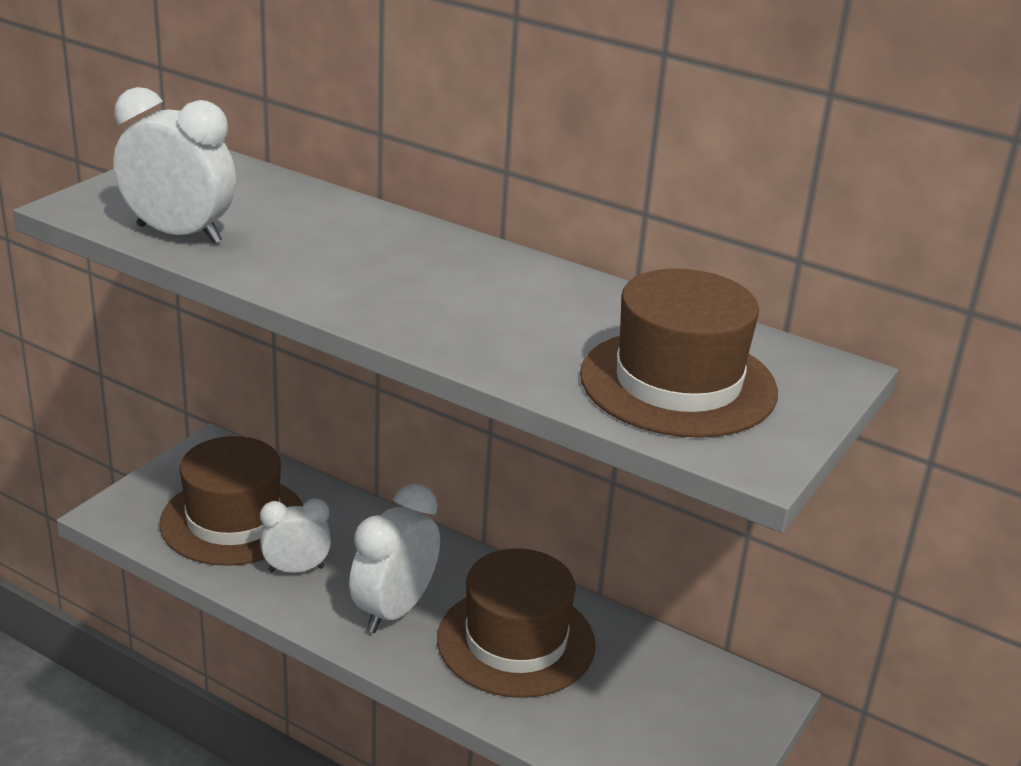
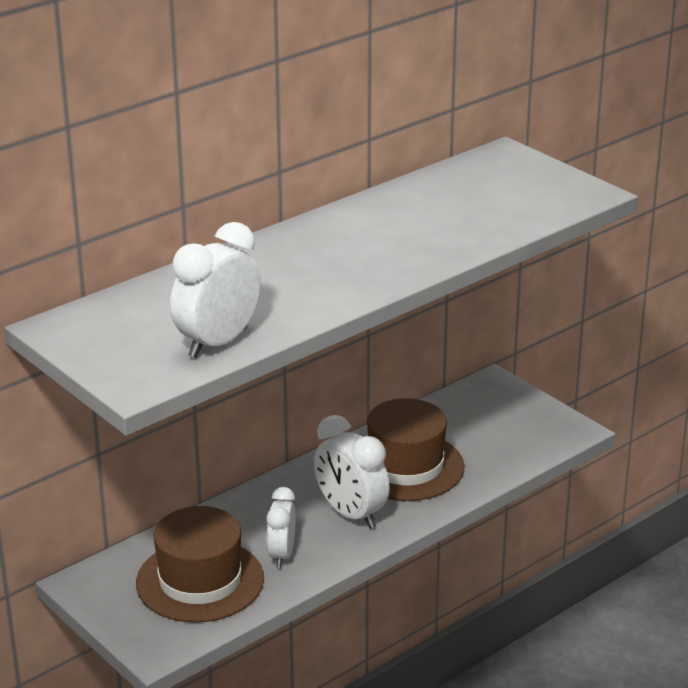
camera: 70 degrees left, 0 degrees up
brown hat [580,269,778,438] -> none

